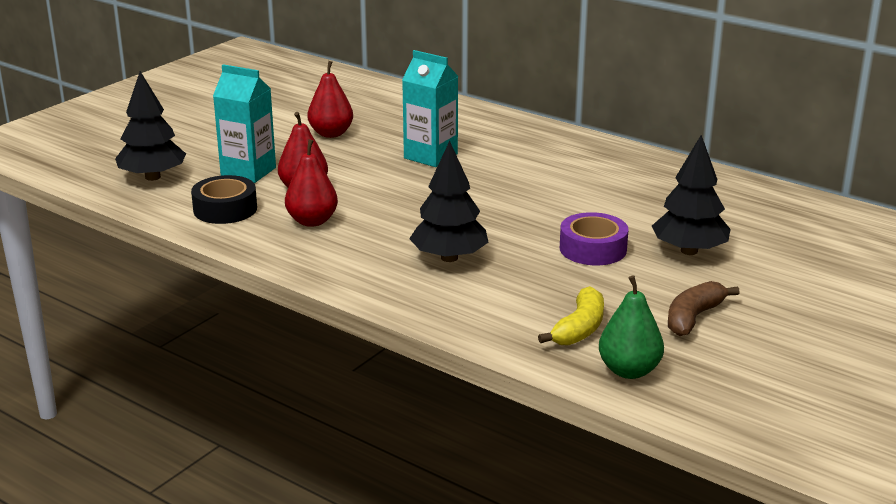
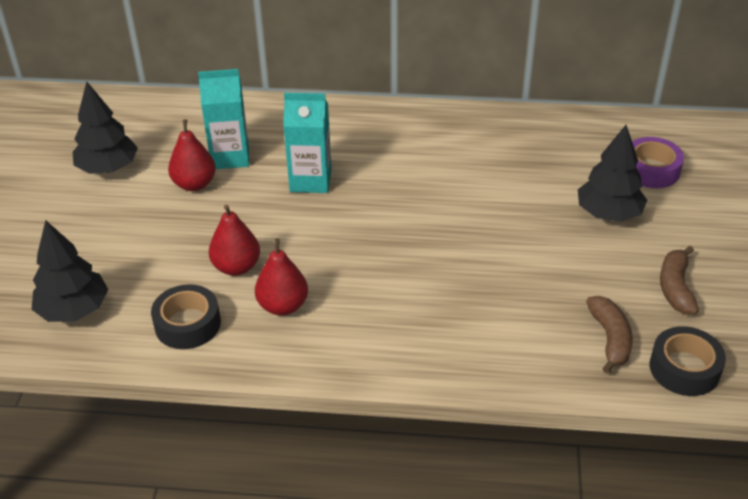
camera: 30 degrees left, 15 degrees up
turquoise carton [213,64,276,183] -> turquoise carton moved to [198,69,249,169]
black tree [409,141,489,262] -> black tree moved to [73,81,138,174]
yellow banana [538,286,604,346] -> brown banana [586,296,633,374]
purple tape [560,212,629,265] -> purple tape moved to [632,137,684,188]
green pear [599,275,664,379] -> black tape [650,326,726,396]

